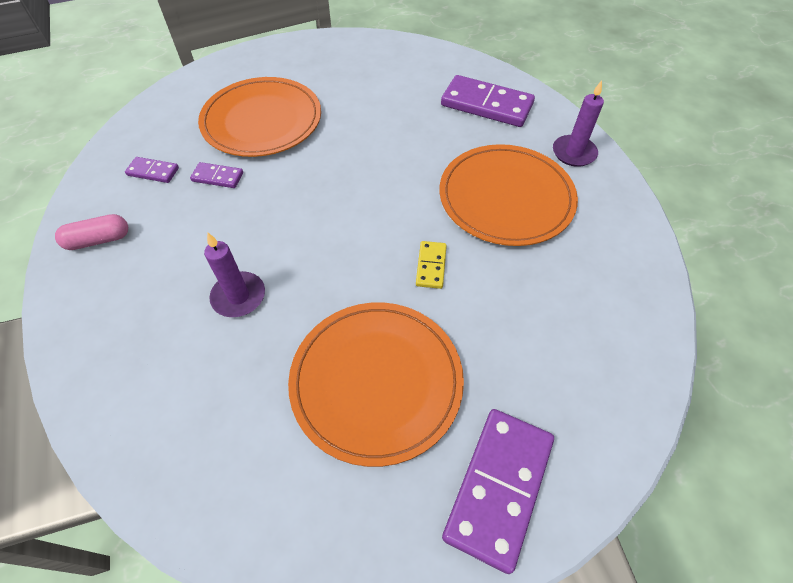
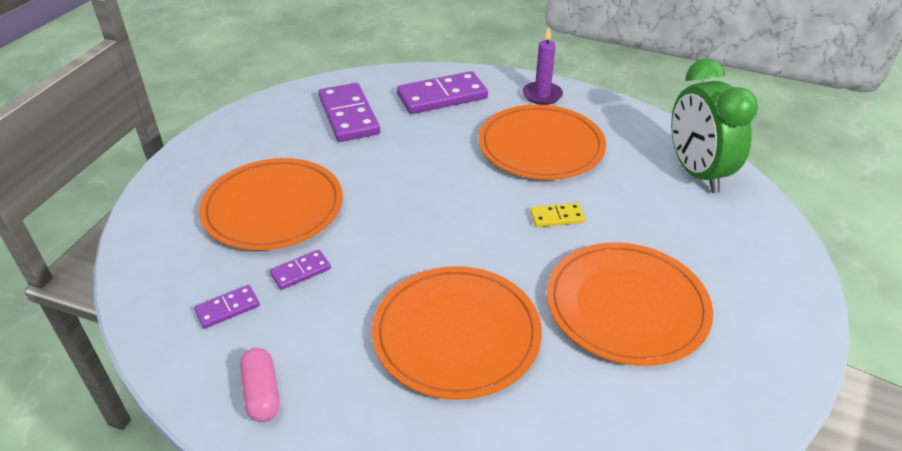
camera: 45 degrees left, 15 degrees down
pink capsule [55,214,128,250] -> pink capsule turned 45 degrees counterclockwise [240,348,280,422]
purple candle [204,232,265,317] -> orange plate [372,266,542,400]
yellow domino [416,241,447,289] -> yellow domino turned 60 degrees counterclockwise [530,203,586,227]
purple domino [442,409,554,574] -> purple domino moved to [318,83,380,142]
none -> green clock [671,59,758,193]

